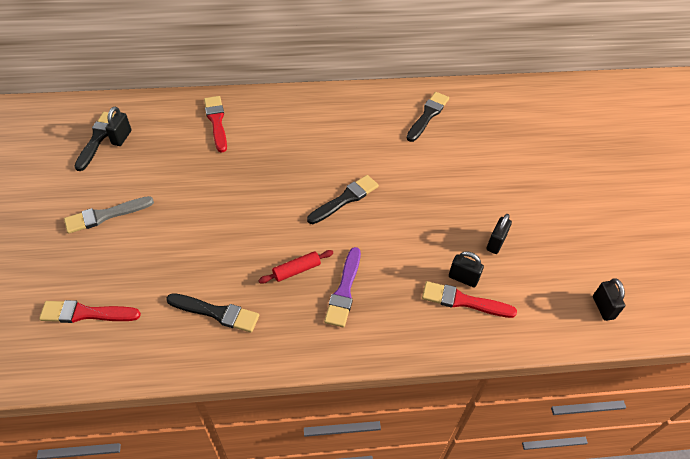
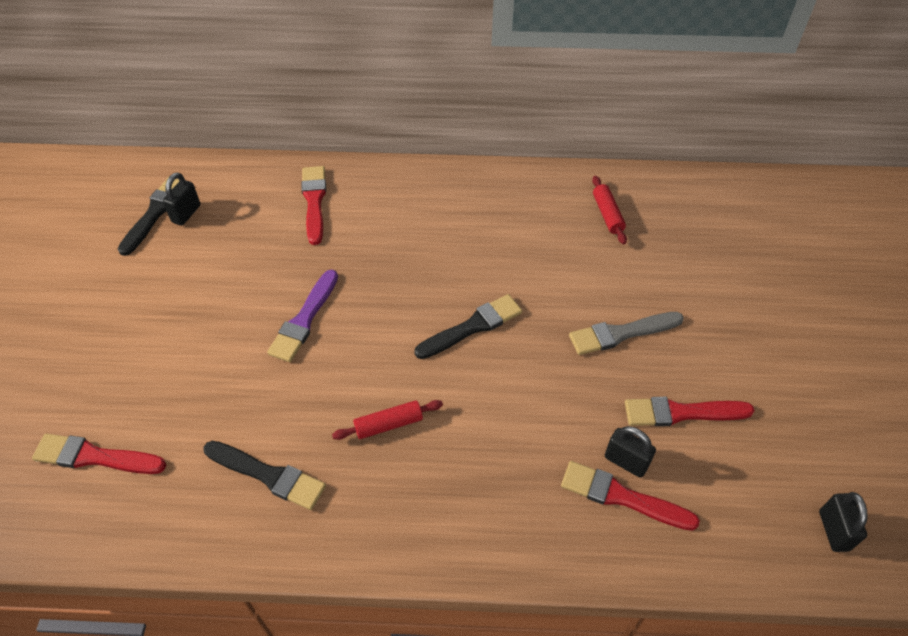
camera: 10 degrees right, 0 degrees up
grey brush [64,196,154,234] -> grey brush moved to [569,312,684,355]
purple brush [324,247,361,328] -> purple brush moved to [267,270,338,362]
black brush [406,92,449,142] -> red rolling pin [592,176,627,244]
black padlock [486,214,512,254] -> red brush [625,397,755,426]

